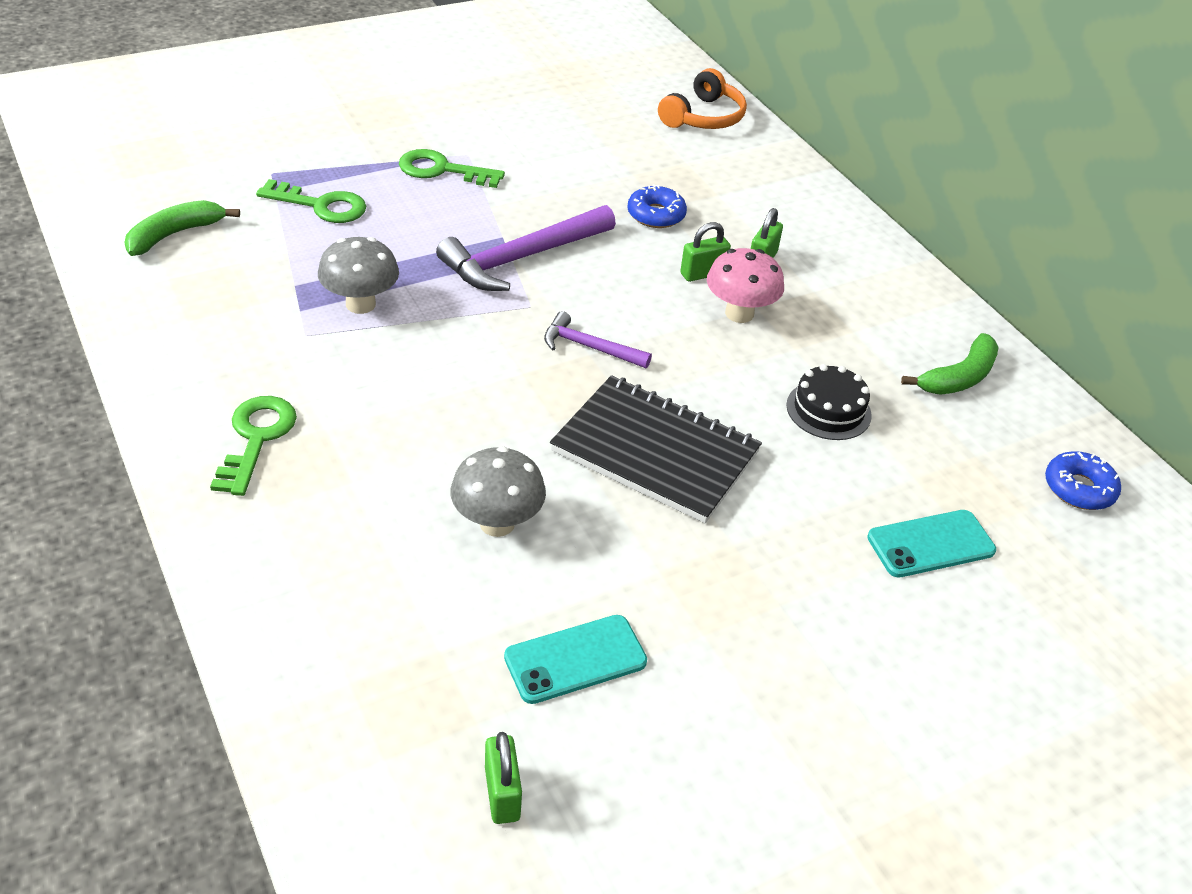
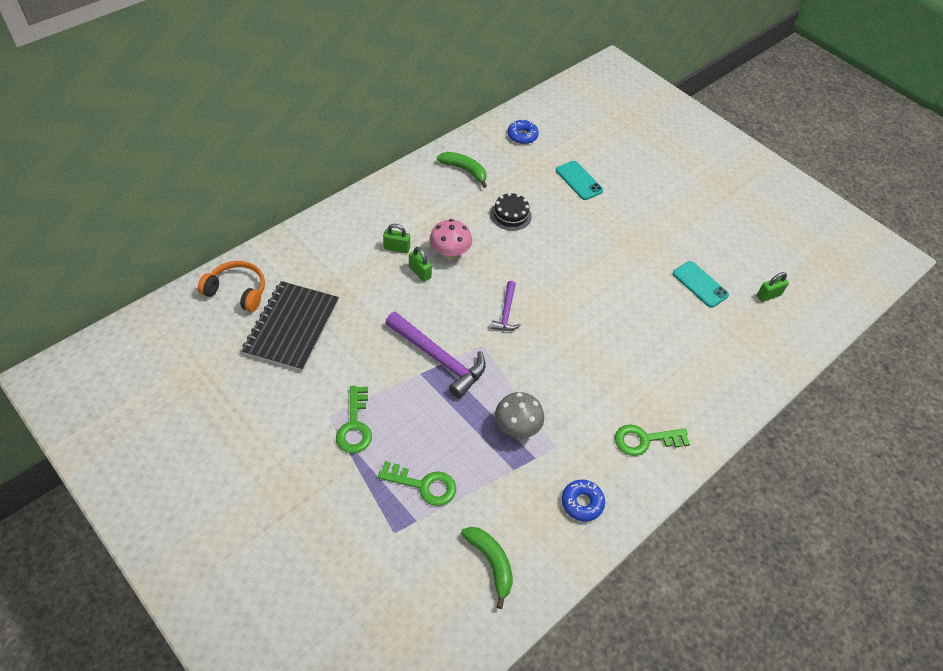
camera: 105 degrees left, 10 degrees up
green banana [124,200,240,256] -> green banana turned 150 degrees counterclockwise [461,527,513,609]
green key [256,179,366,223] -> green key turned 105 degrees clockwise [378,461,456,506]
grey mushroom [451,446,546,537] -> none
black notebook [550,375,762,523] -> black notebook moved to [241,281,339,371]
blue donut [627,184,687,228] -> blue donut moved to [562,480,605,522]

